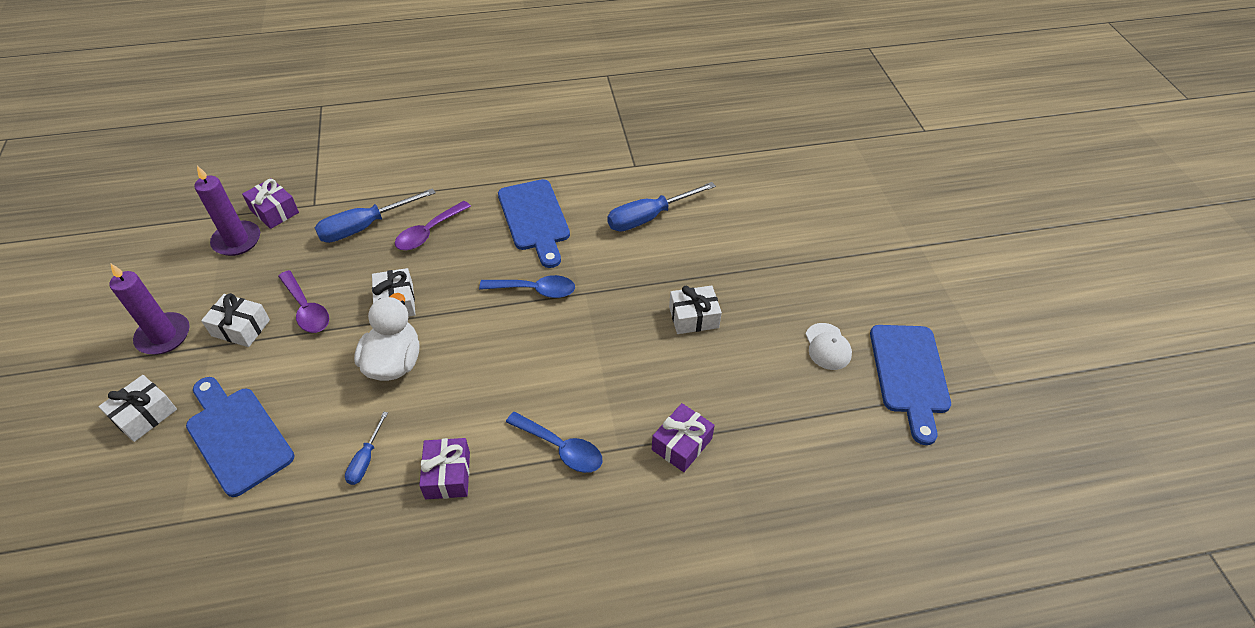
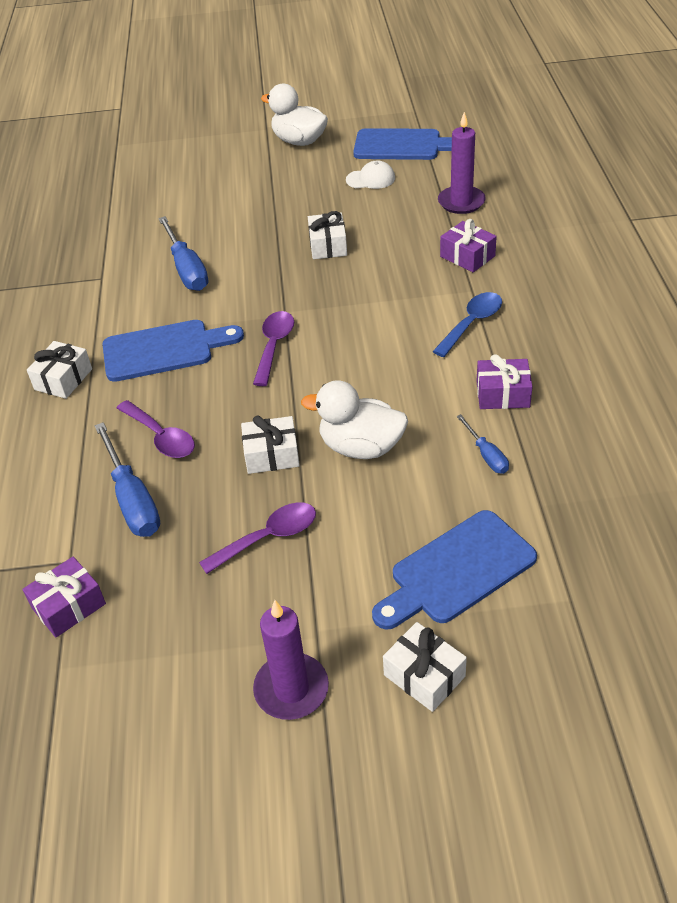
camera: 80 degrees left, 5 degrees down
purple candle [194,166,260,256] -> purple candle moved to [438,112,486,214]
white gift [201,293,270,347] -> white gift moved to [27,341,92,399]
blue screwdriver [345,412,388,485] -> blue screwdriver turned 45 degrees clockwise [457,414,509,474]
blue spoon [479,275,575,298] -> purple spoon [253,311,294,386]
none -> white duck [261,84,328,146]

